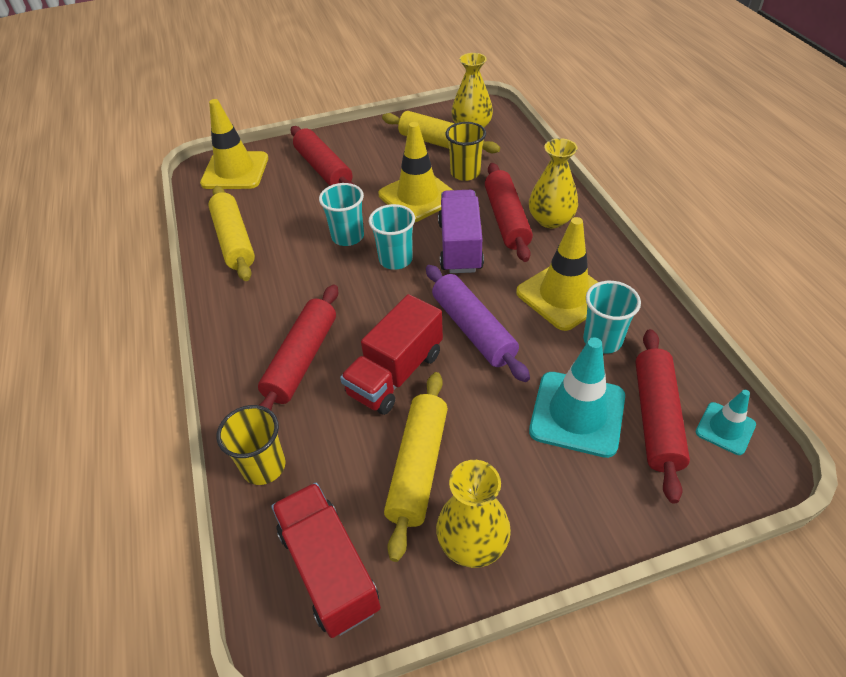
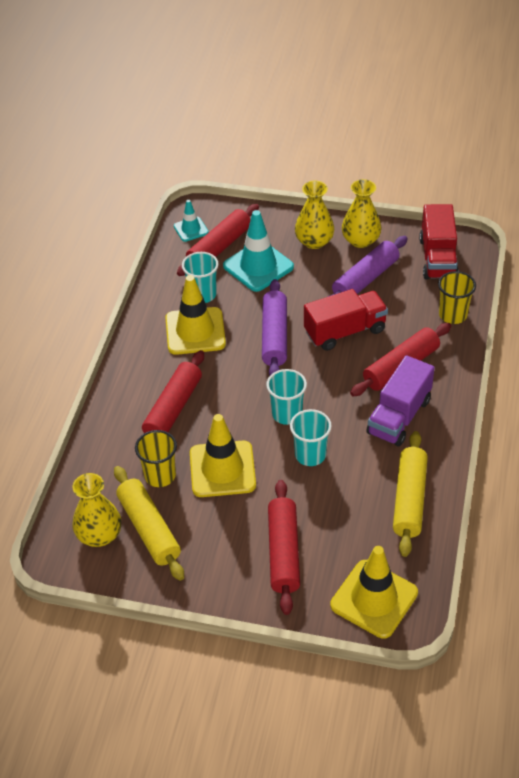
camera: 150 degrees left, 0 degrees up
yellow rolling pin [384,372,448,562] -> purple rolling pin [327,236,408,297]
purple truck [438,190,484,273] -> purple truck moved to [366,355,435,446]
yellow vase [529,138,578,228] -> yellow vase moved to [295,181,334,249]

